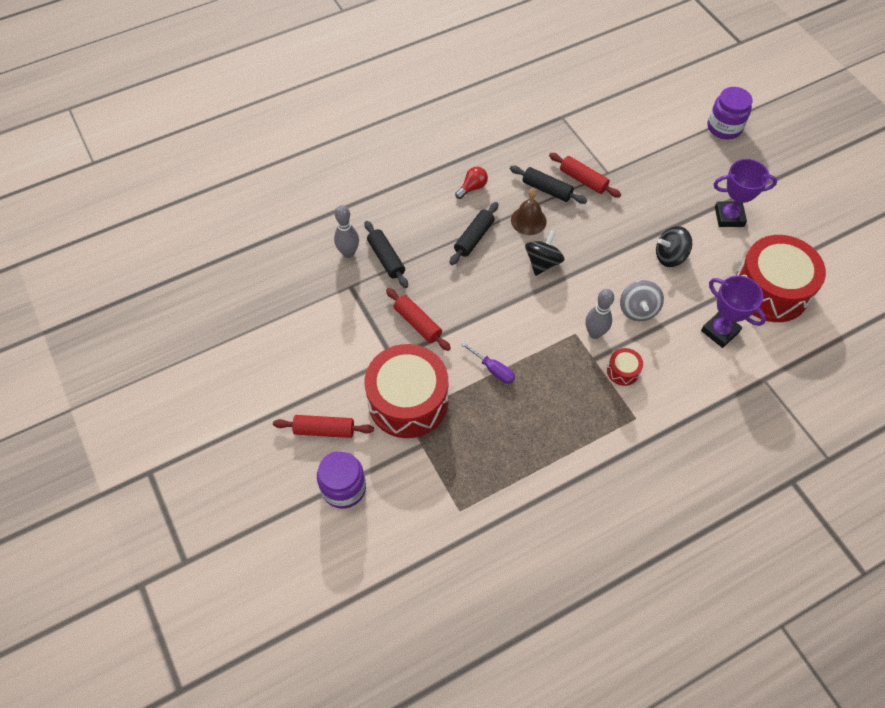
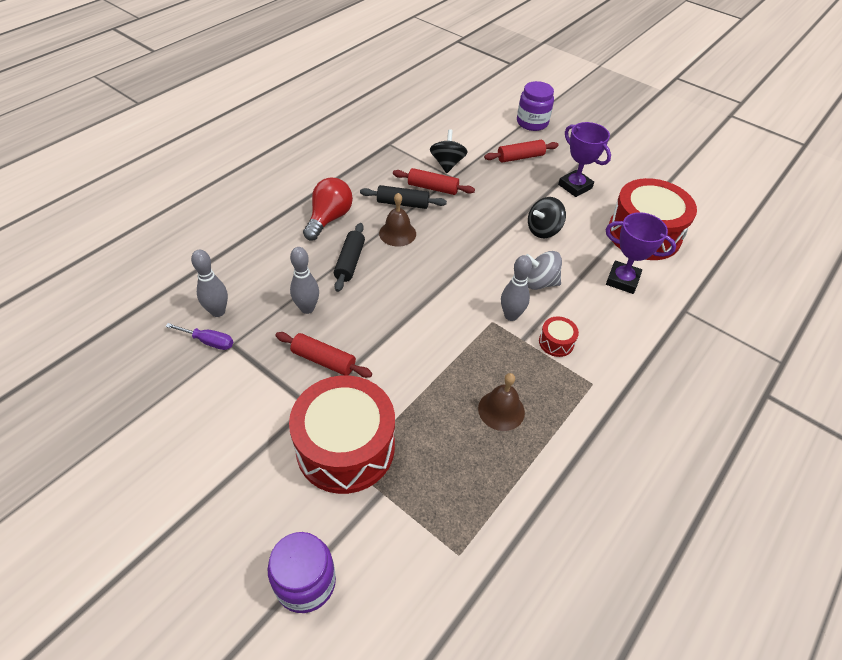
camera: 25 degrees left, 10 degrees down
red rolling pin [273,415,374,438] -> red rolling pin moved to [484,140,559,163]
black rolling pin [365,221,408,288] -> none
red light bulb [455,167,488,199] -> red light bulb [303,177,353,240], size x1.71
purple screwdriver [461,342,515,384] -> purple screwdriver moved to [165,323,233,350]
black spinning top [525,230,565,276] -> black spinning top moved to [430,129,468,173]
grey spinning top [620,280,664,321] -> grey spinning top turned 120 degrees clockwise [526,251,562,290]
purple trophy [714,159,777,227] -> purple trophy turned 75 degrees clockwise [558,122,611,197]
none -> grey bowling pin [290,247,319,314]
none -> brown bell [478,373,525,431]

